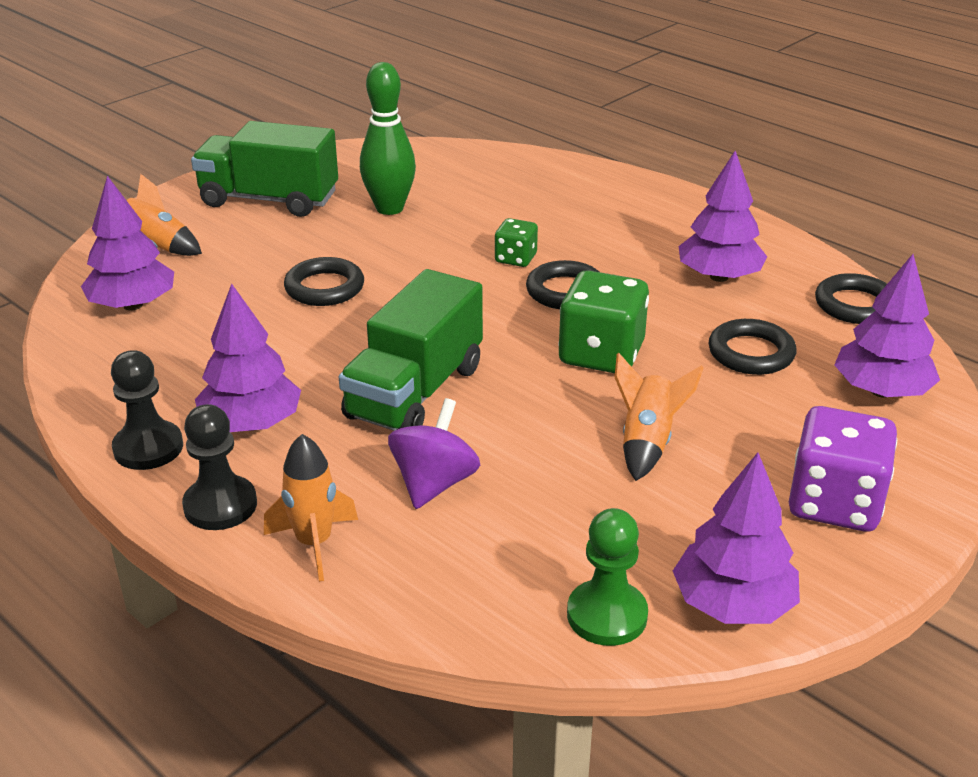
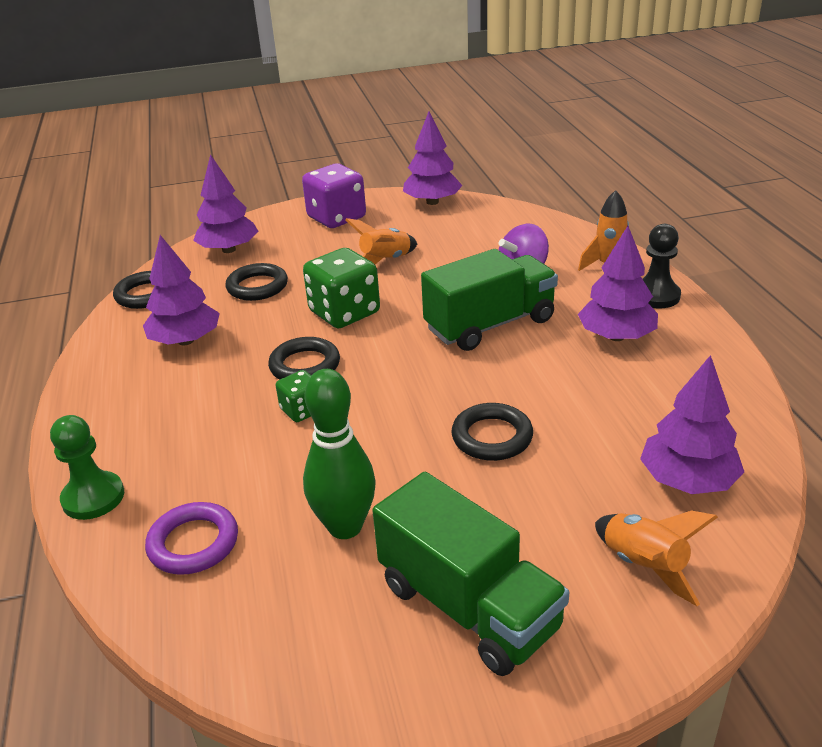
camera: 145 degrees left, 0 degrees up
black pawn [111,350,183,470] -> none
green pawn [567,508,648,646] -> green pawn moved to [50,415,124,520]
none -> purple ring [145,502,238,575]

